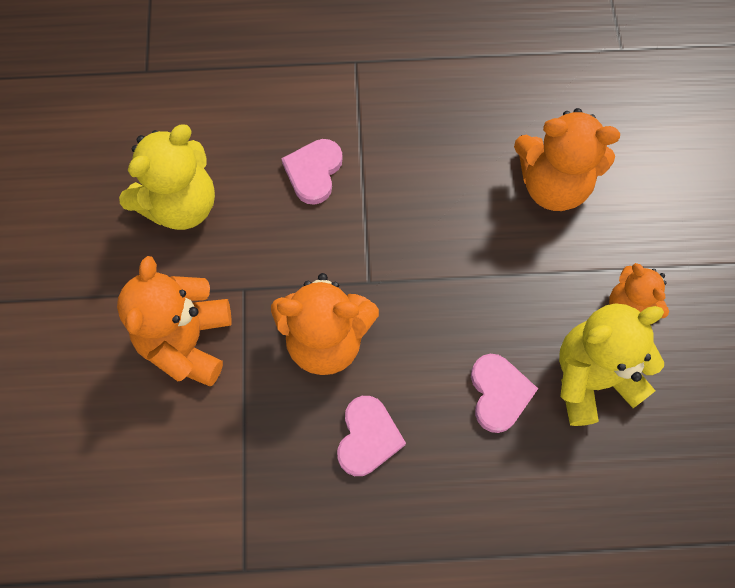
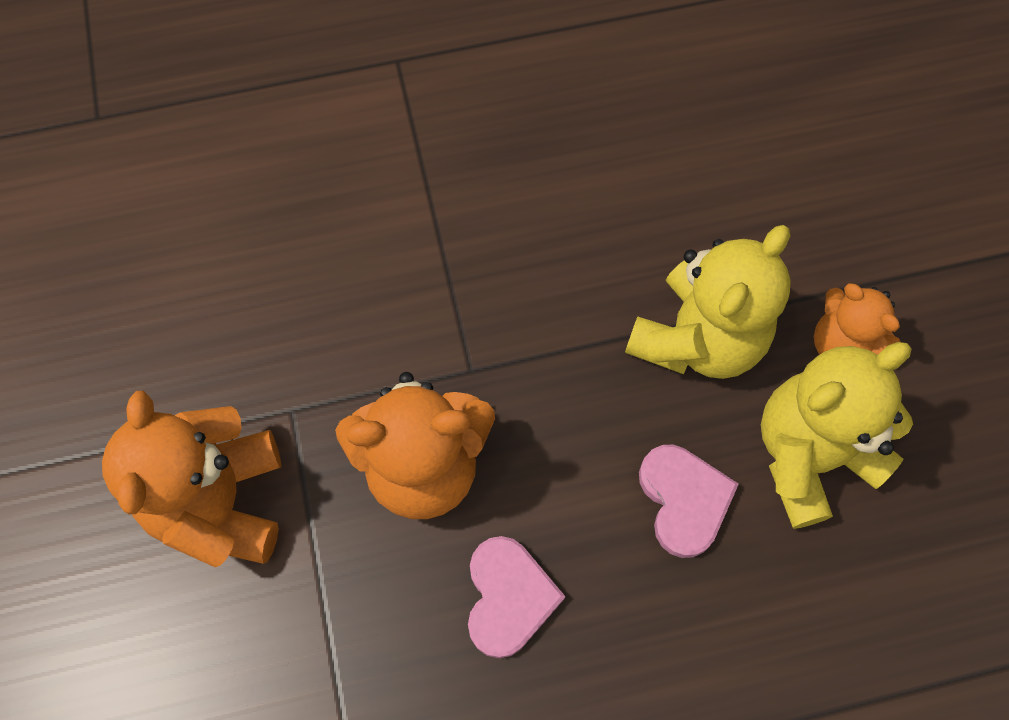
camera: 10 degrees left, 0 degrees up
yellow teddy bear [119,125,215,230] -> yellow teddy bear moved to [625,225,791,379]
pink heart [281,139,343,205] -> none
orange teddy bear [514,108,620,211] -> none

